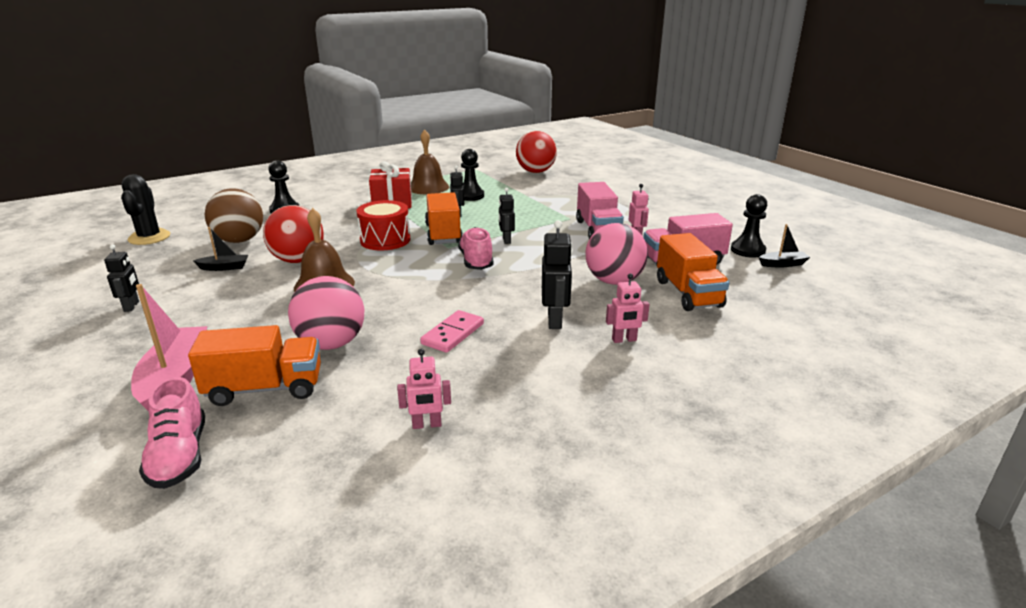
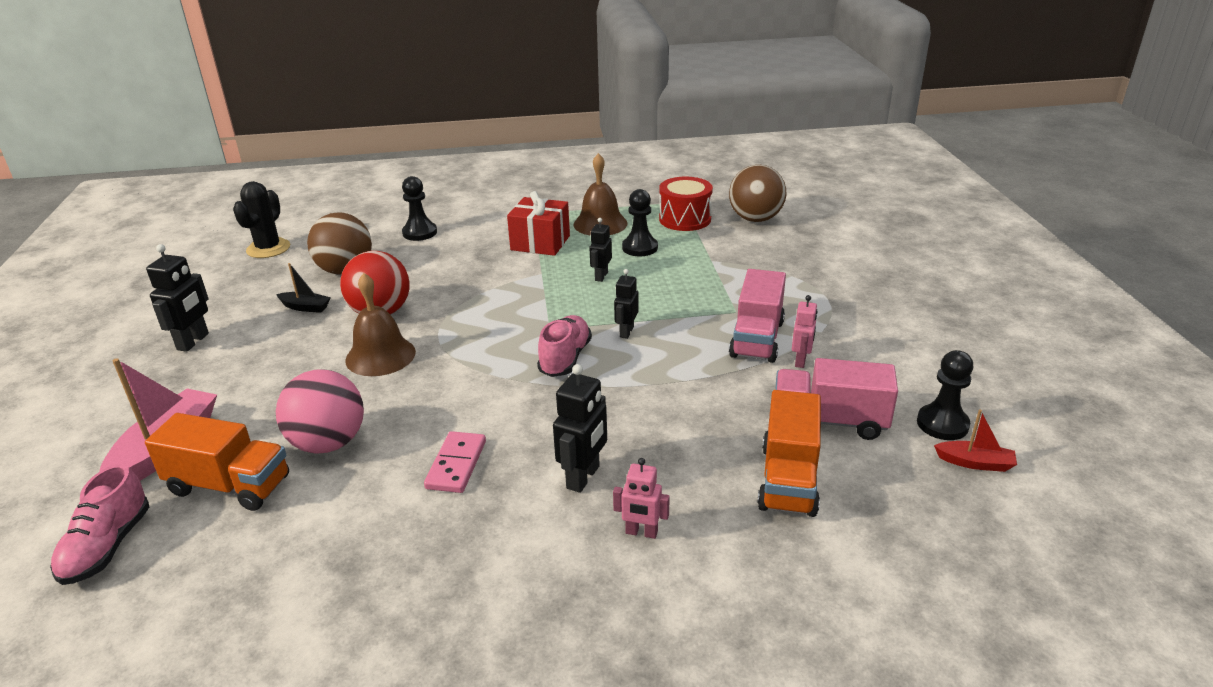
camera: 25 degrees right, 5 degrees up
black robot [104,244,139,312] -> black robot [146,244,209,352], size x1.52
red drum [356,200,411,250] -> red drum moved to [659,177,713,231]
pink robot [397,349,451,429] -> none
pink domino [420,310,484,353] -> pink domino turned 45 degrees counterclockwise [424,431,486,493]
orange truck [425,192,463,245] -> none
red ball [516,131,557,173] -> brown ball [729,165,786,222]
pink ball [586,223,648,285] -> none
black boat [759,224,810,267] -> red boat [934,409,1017,472]

